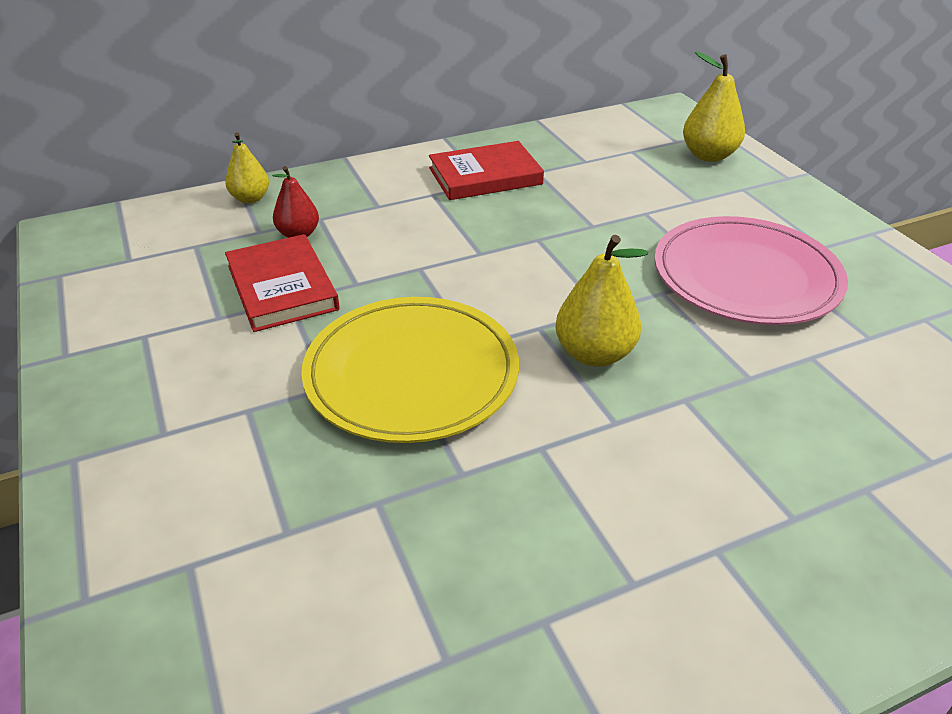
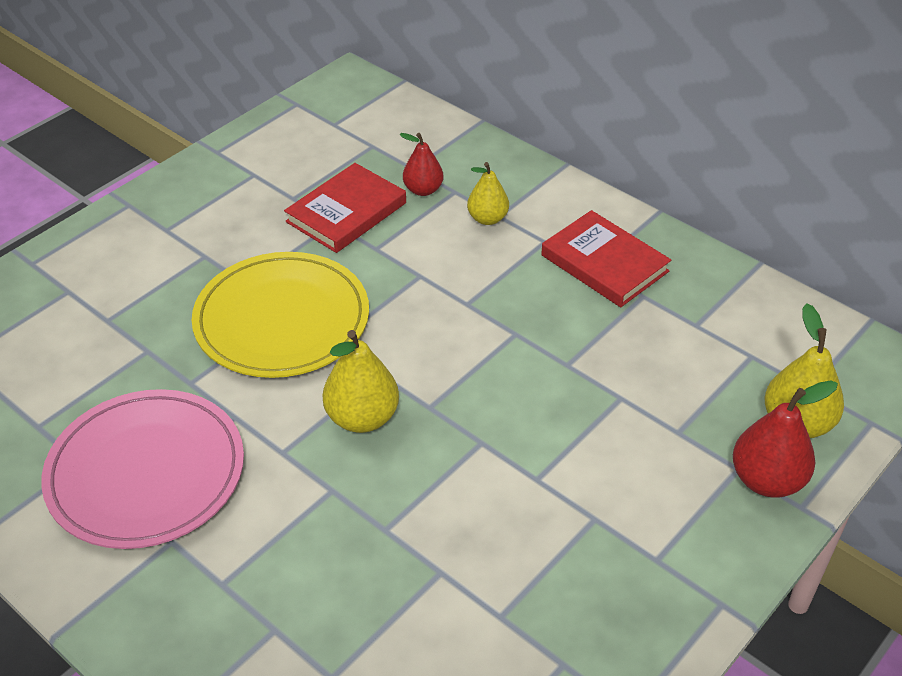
camera: 65 degrees right, 5 degrees up
yellow pear [225,132,269,203] -> yellow pear moved to [467,162,509,225]
pink plate [654,216,848,325] -> pink plate moved to [41,389,244,549]
none -> red pear [733,381,838,498]

